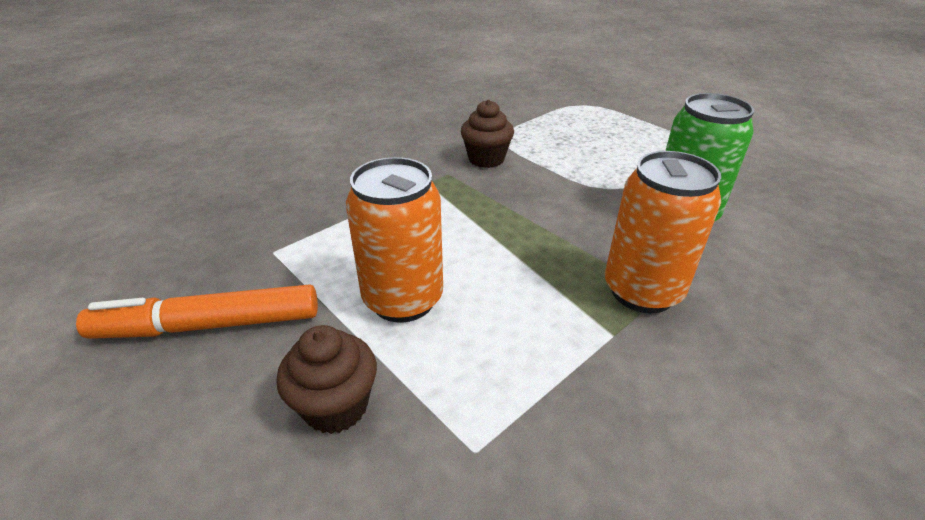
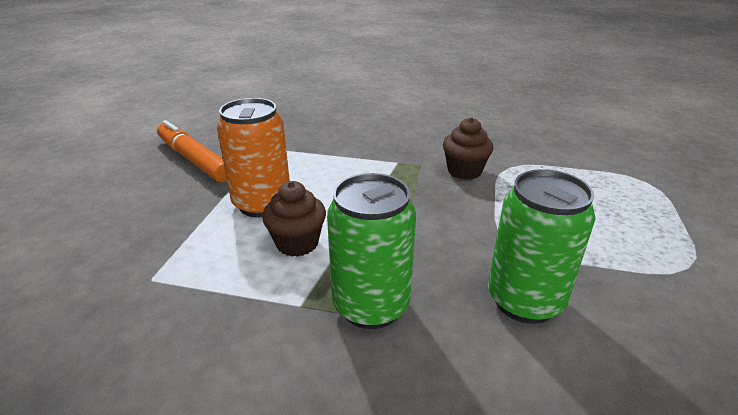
camera: 55 degrees right, 5 degrees down
brown cupcake [276,325,377,434] -> brown cupcake moved to [262,181,326,257]
orange can [605,151,721,313] -> green can [327,173,416,329]

